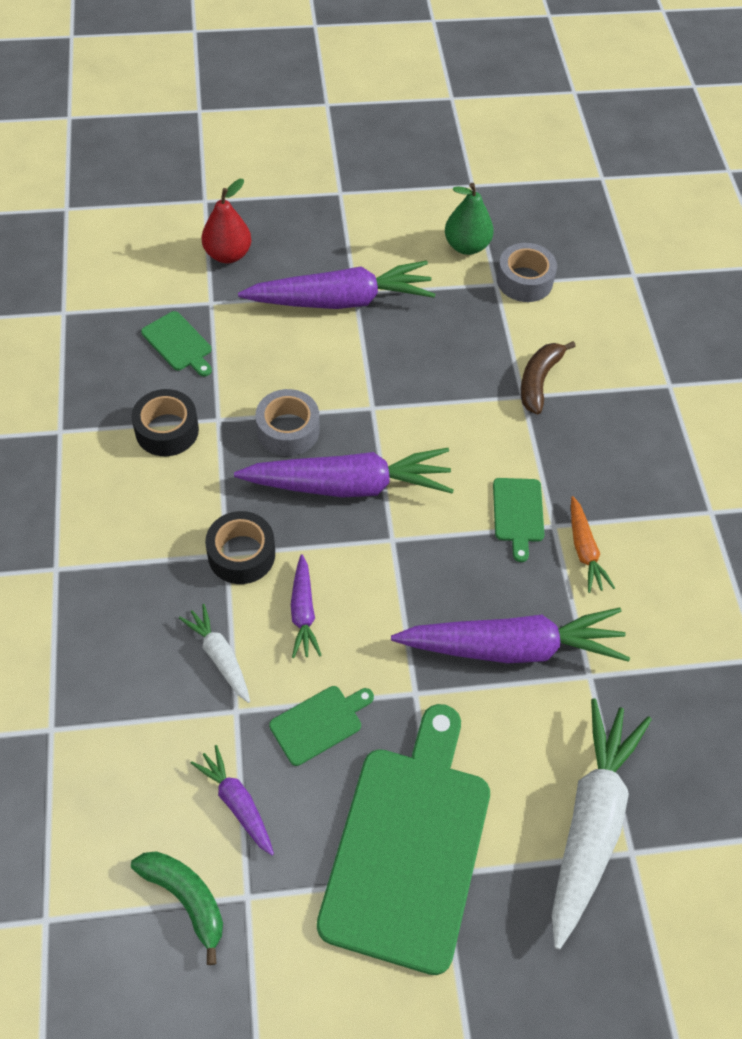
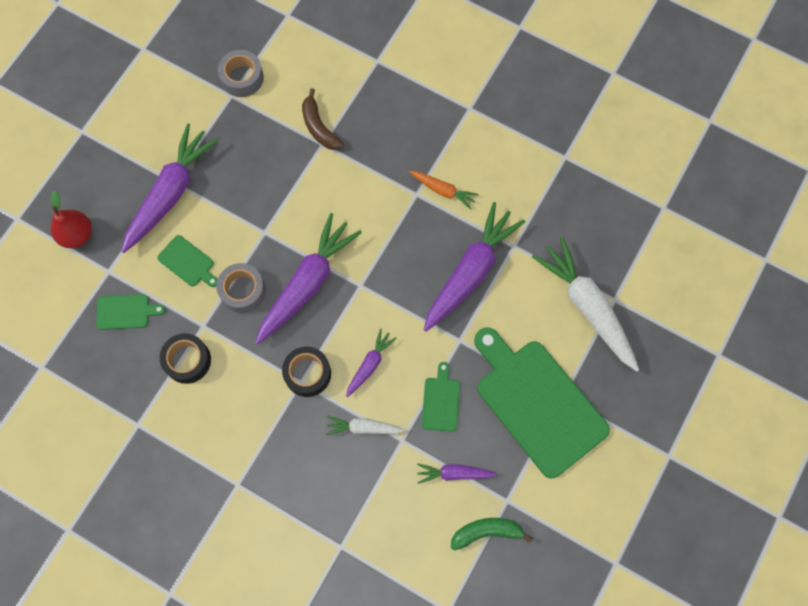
camera: 50 degrees left, 15 degrees up
purple carrot [291,554,322,658] -> purple carrot turned 90 degrees counterclockwise [346,328,397,397]
green pear [445,183,494,255] -> none
green cutting board [493,478,545,562] -> green cutting board moved to [157,235,218,287]

